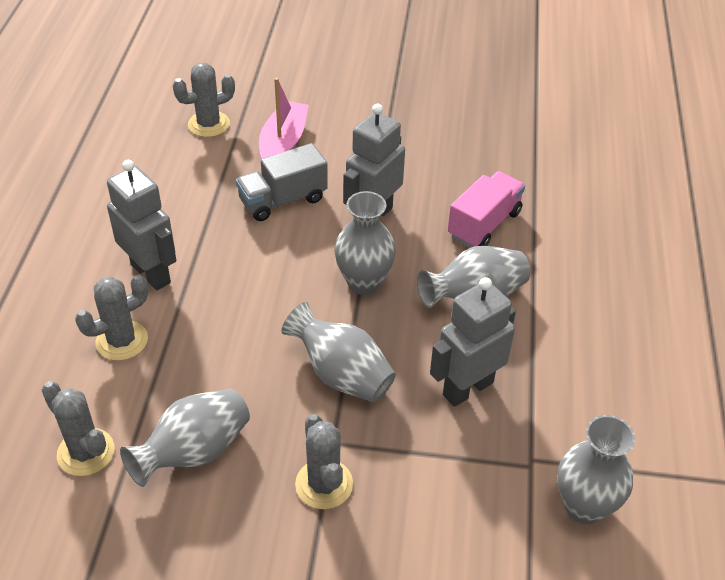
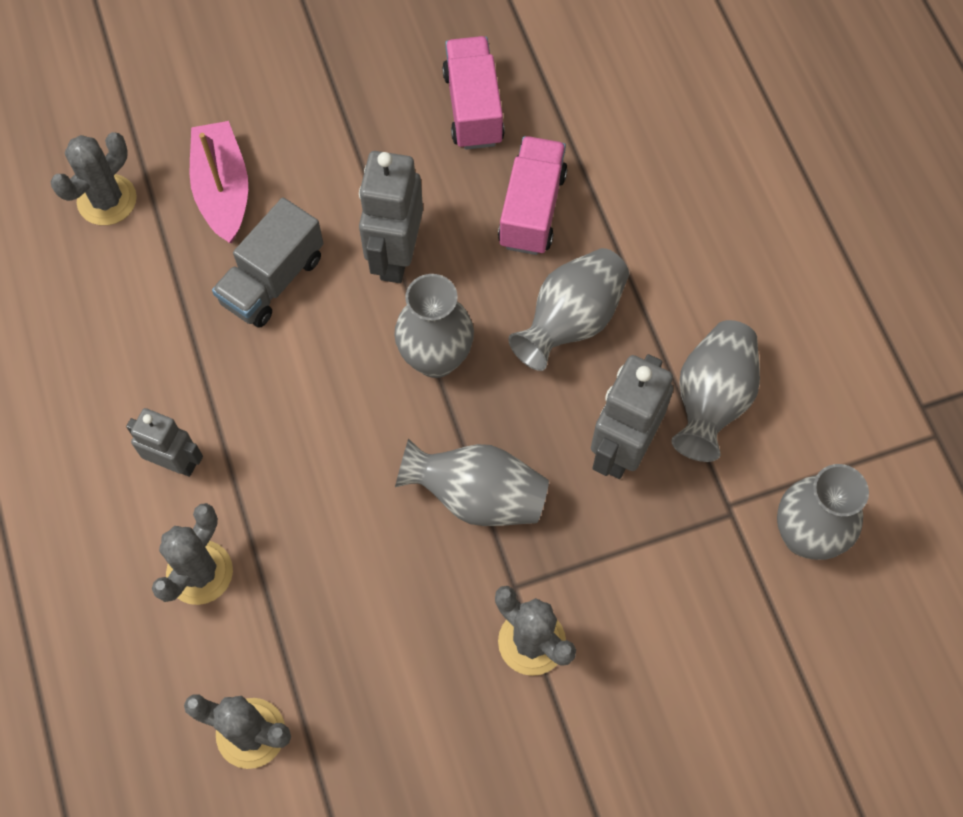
camera: 25 degrees left, 20 degrees up
grey robot [107,160,176,291] -> grey robot [126,408,203,477], size x0.64
grey vase [120,389,250,487] -> grey vase moved to [671,320,760,462]
none -> pink truck [442,36,505,150]

